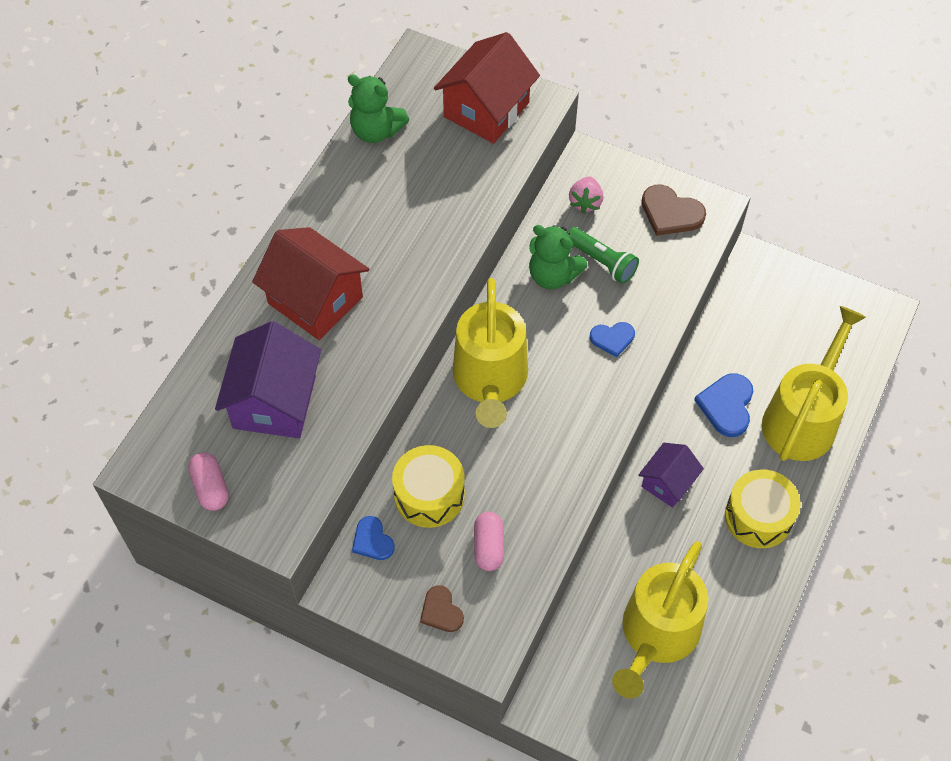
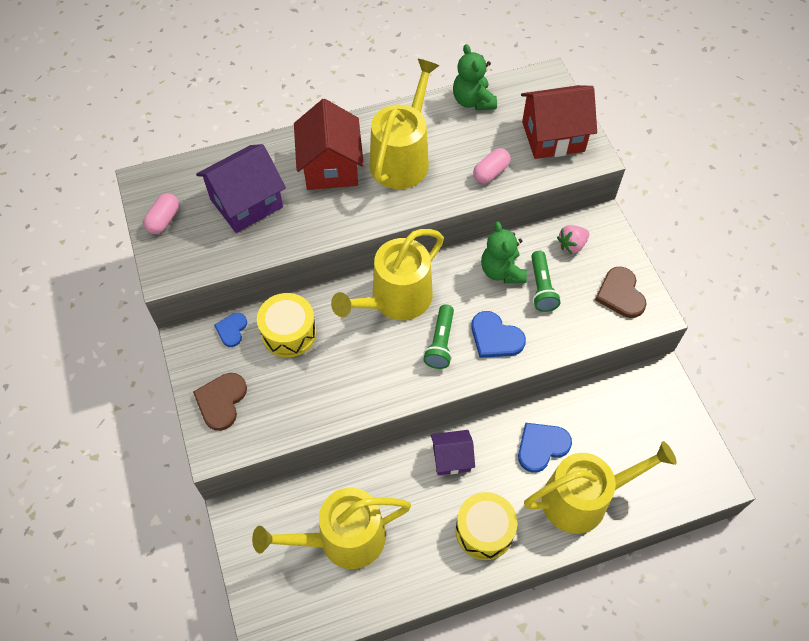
camera: 45 degrees right, 0 degrees up
brown heart [420,585,464,632] -> brown heart [193,373,247,431], size x1.56
pink capsule [474,512,504,571] -> pink capsule moved to [473,148,511,184]
blue heart [590,322,635,357] -> blue heart [471,311,526,358], size x1.56
none -> yellow watering can [370,59,440,189]
none -> green flashlight [423,304,454,369]

